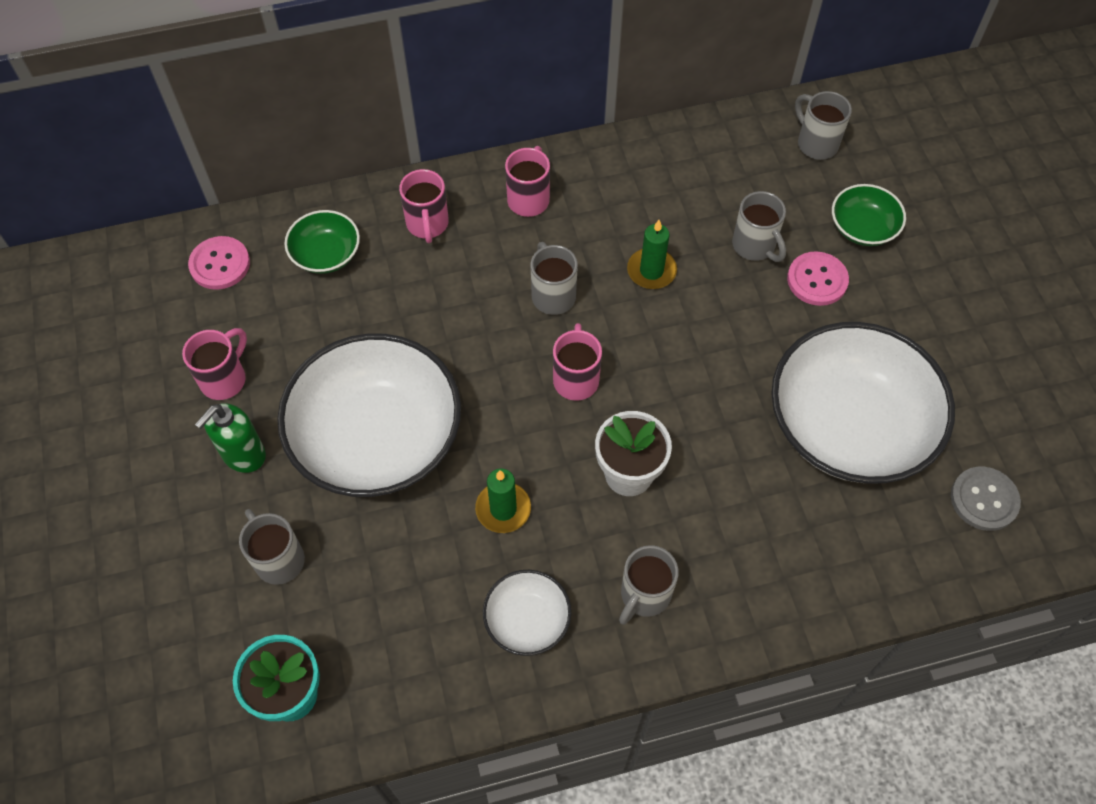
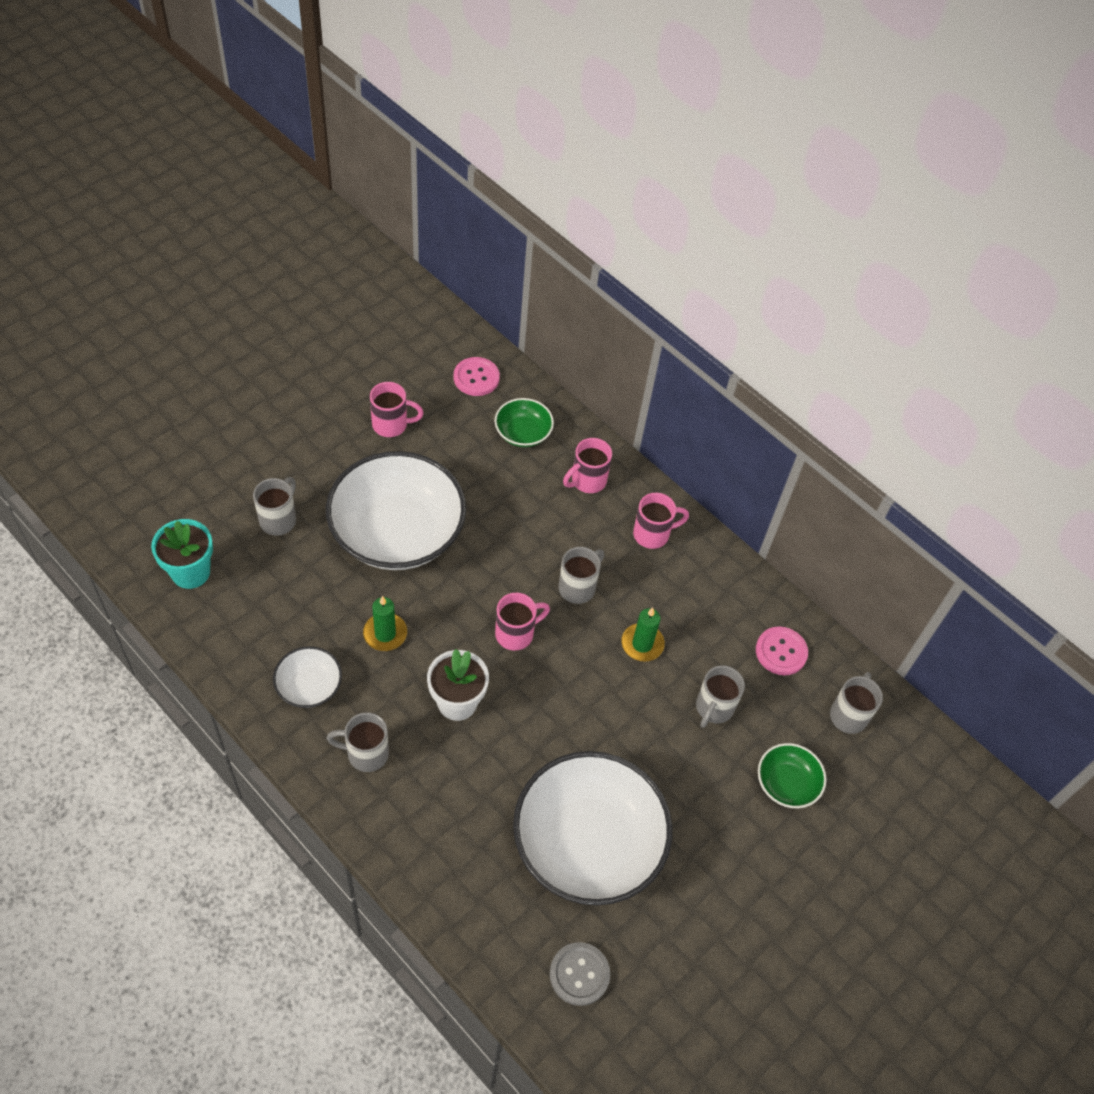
camera: 55 degrees right, 5 degrees down
green soap dispenser [195,403,266,473] -> none
pink button [787,251,849,306] -> pink button moved to [756,627,808,675]

